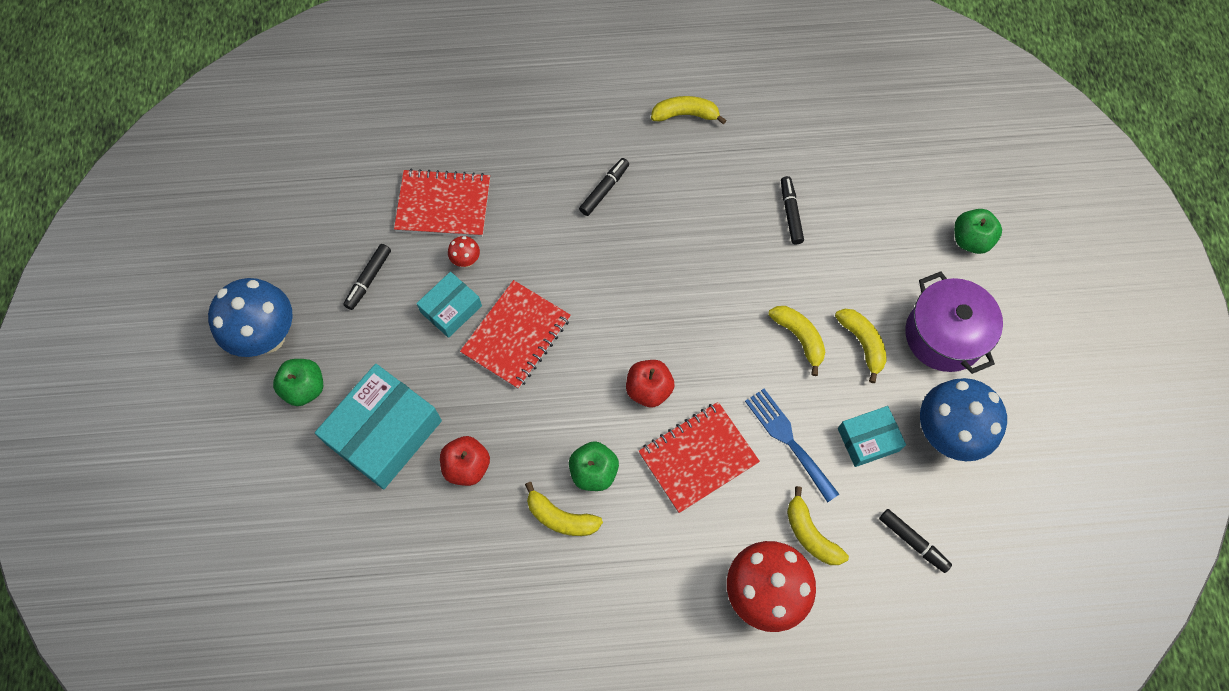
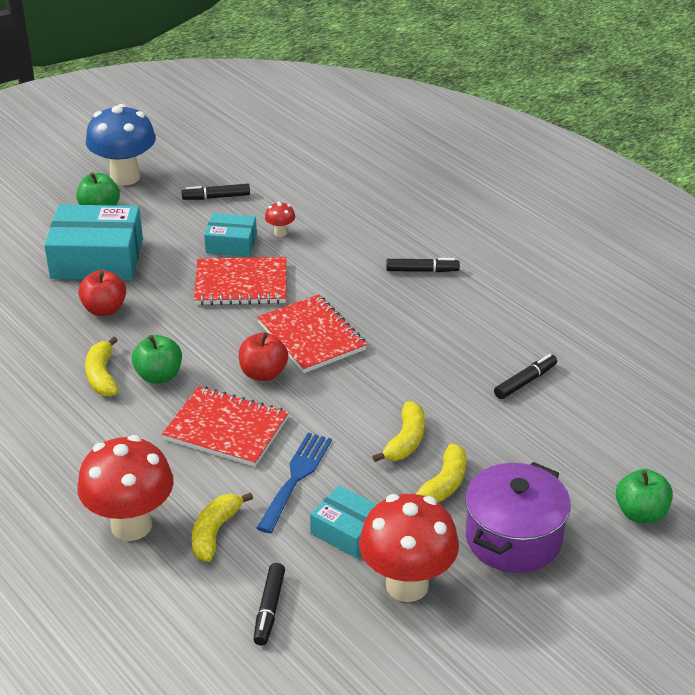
camera: 55 degrees right, 30 degrees down
red notebook [394,169,490,237] -> red notebook moved to [257,294,367,373]
yellow banana [651,96,726,124] -> none
blue mushroom [920,378,1007,461] -> red mushroom [359,494,459,602]

